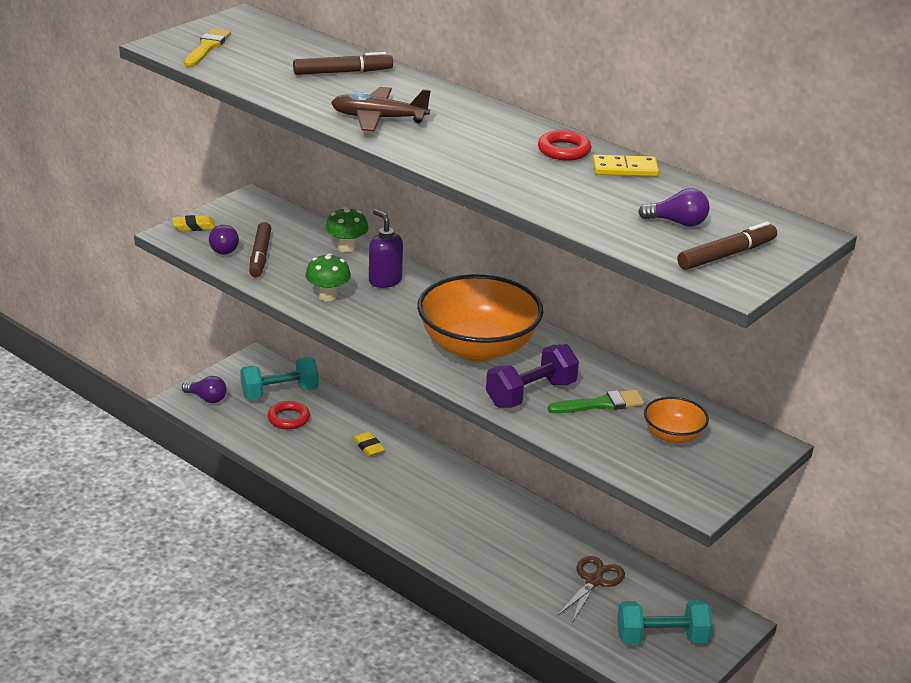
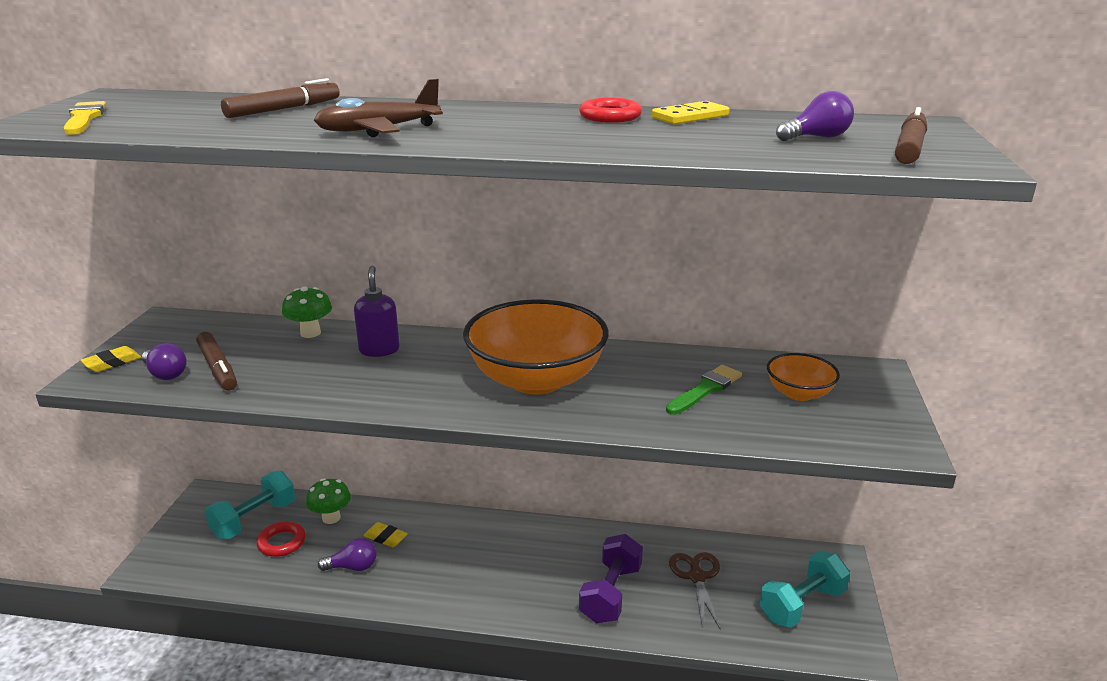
camera: 30 degrees left, 5 degrees down
purple light bulb [182,376,227,403] -> purple light bulb moved to [318,538,377,571]
green mushroom [305,253,351,301] -> green mushroom moved to [306,478,351,524]
purple soap dispenser [369,209,403,288] -> purple soap dispenser turned 60 degrees clockwise [354,266,400,357]
purple dumbbell [486,344,579,408] -> purple dumbbell moved to [579,534,643,623]

